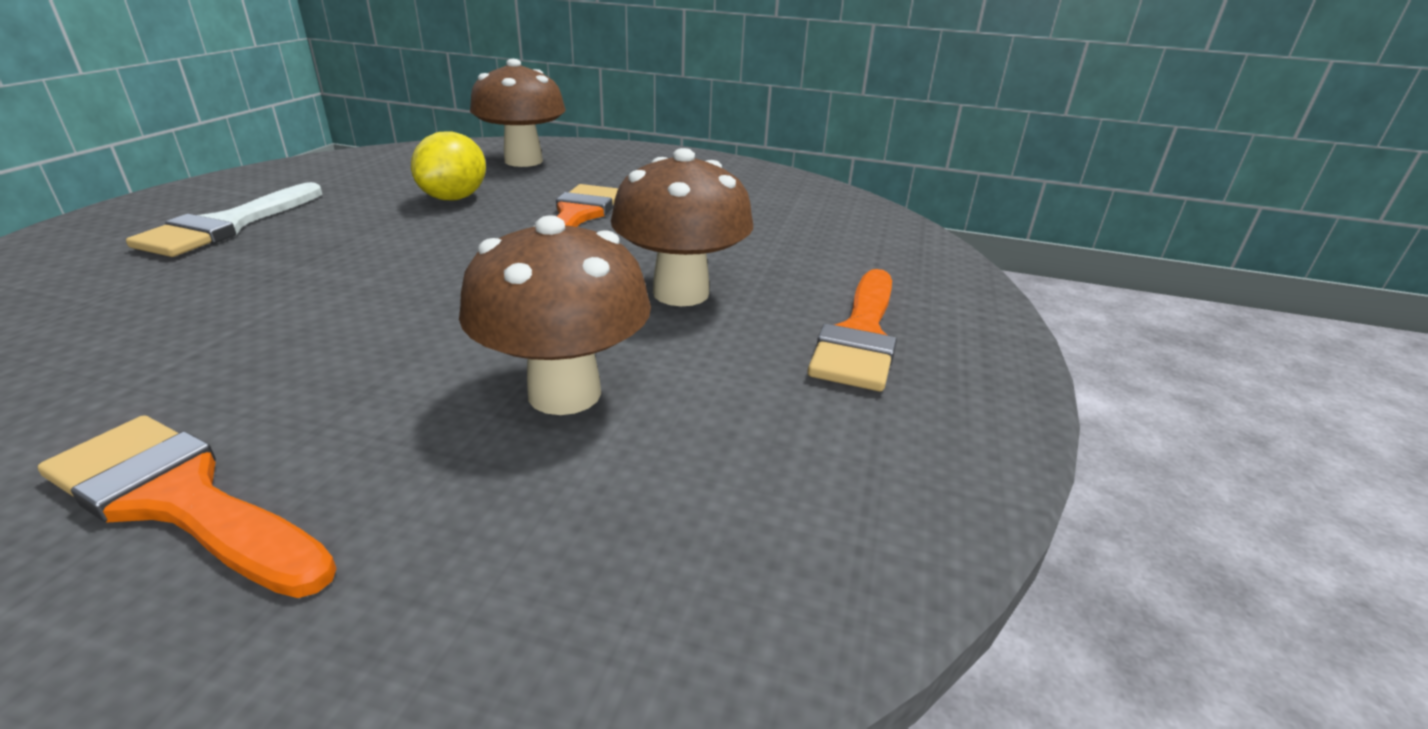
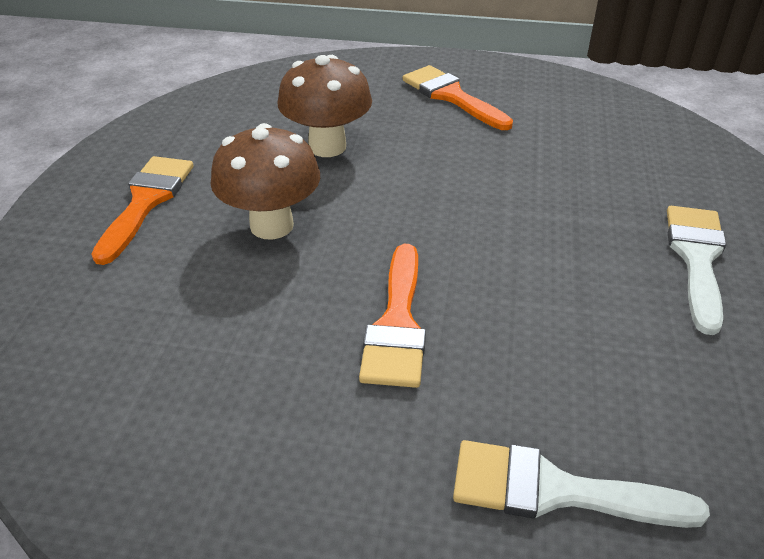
camera: 175 degrees right, 10 degrees up
orange brush [38,415,337,598] -> orange brush turned 150 degrees counterclockwise [403,65,513,130]
yellow lemon [411,132,486,200] -> none
brown mushroom [470,59,566,167] -> white brush [453,440,710,528]

